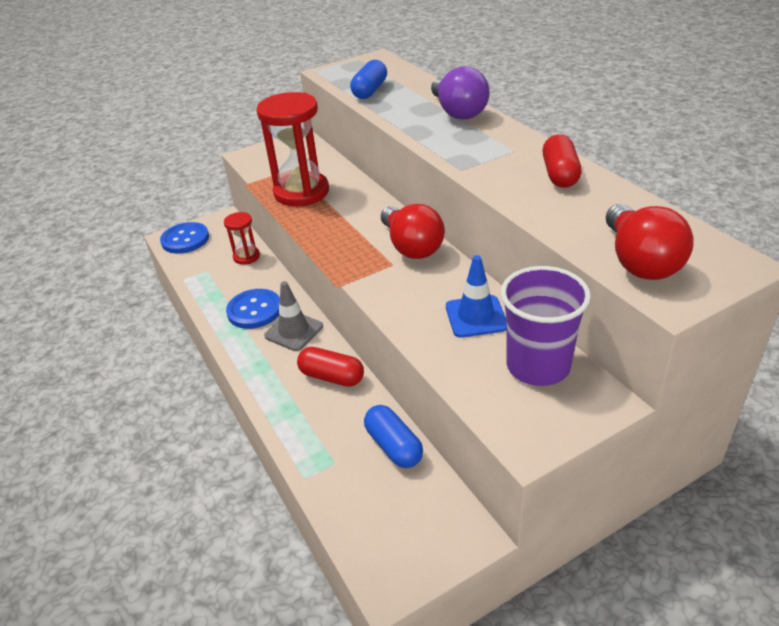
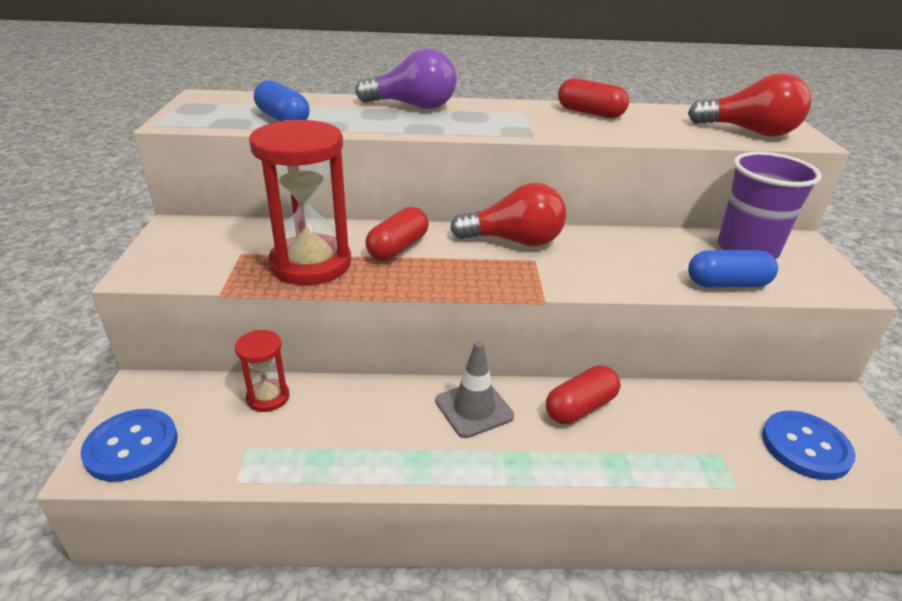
camera: 65 degrees left, 5 degrees down
blue button [226,289,280,329] -> blue button moved to [762,411,856,480]
blue capsule [364,405,423,468] -> blue capsule moved to [688,250,778,287]
blue traffic cone [446,255,506,338] -> none
none -> red capsule [365,207,429,261]

